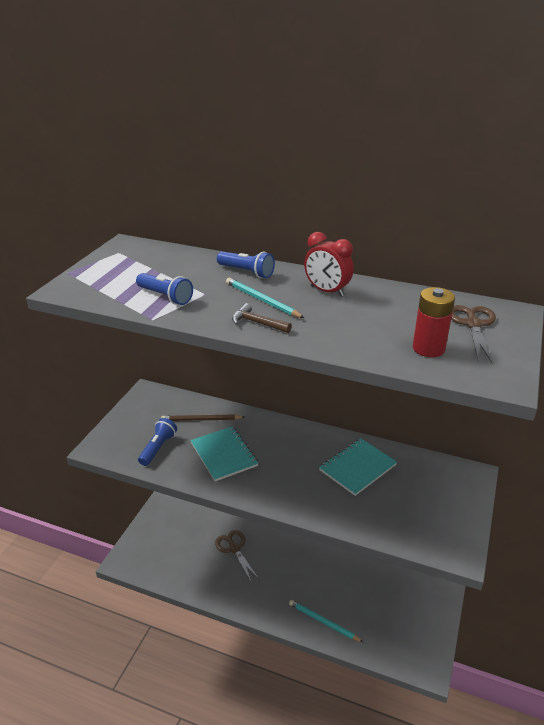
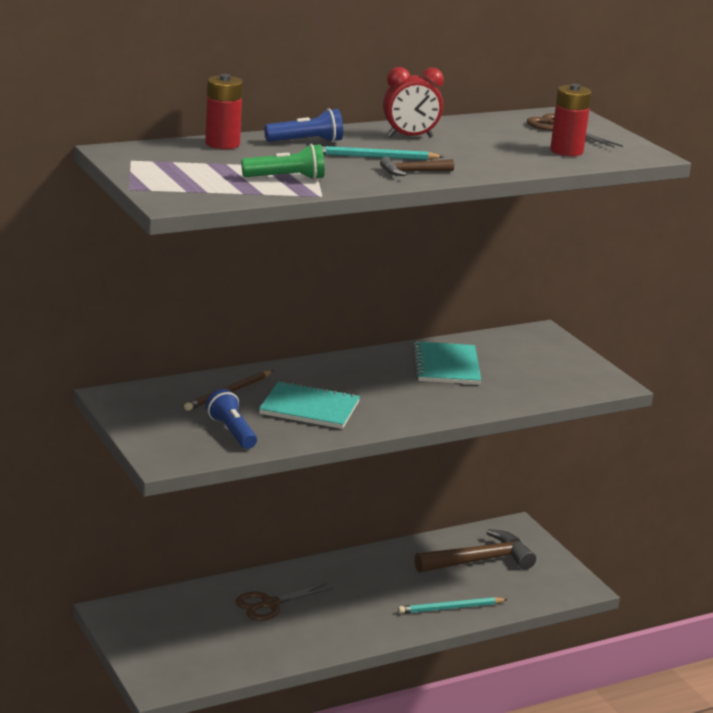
camera: 50 degrees left, 10 degrees down
blue flashlight [136,273,193,305] -> green flashlight [241,144,325,180]
brown scissors [215,530,259,583] -> brown scissors turned 45 degrees counterclockwise [236,583,334,621]
none -> red battery [205,74,243,149]
none -> brown hammer [414,529,536,573]

